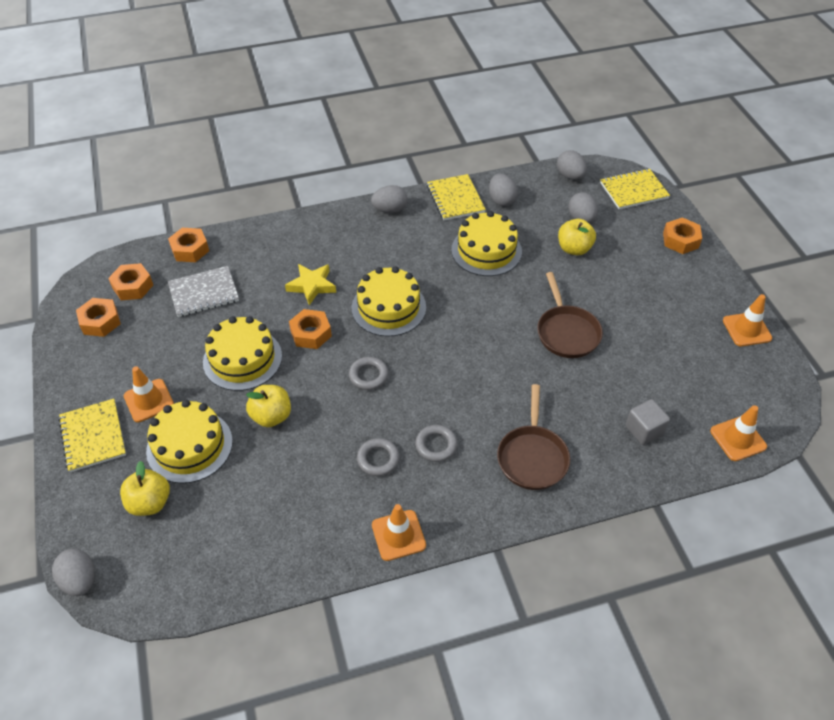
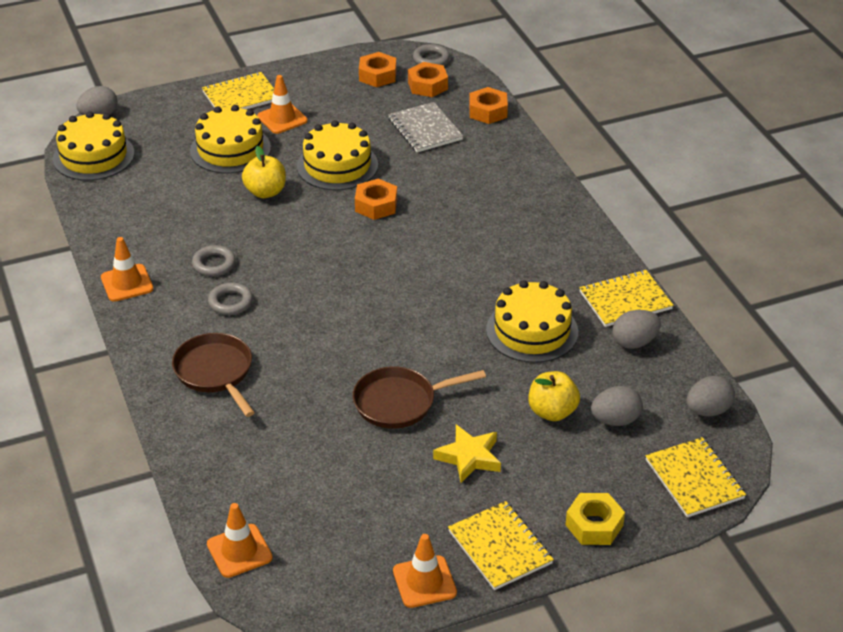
camera: 85 degrees right, 10 degrees down
yellow apple [120,461,170,516] -> none
yellow star [285,264,336,305] -> yellow star moved to [433,425,501,483]
grey ring [349,357,388,390] -> grey ring moved to [413,44,450,65]
yellow cake [352,266,426,337] -> yellow cake moved to [53,111,135,181]
grey egg [371,185,408,213] -> none
brown pan [497,384,570,490] -> brown pan turned 60 degrees clockwise [172,333,255,417]
grey cube [625,399,670,445] -> none
orange nut [663,217,702,254] -> yellow nut [566,493,625,545]
none -> yellow notebook [448,501,554,590]

